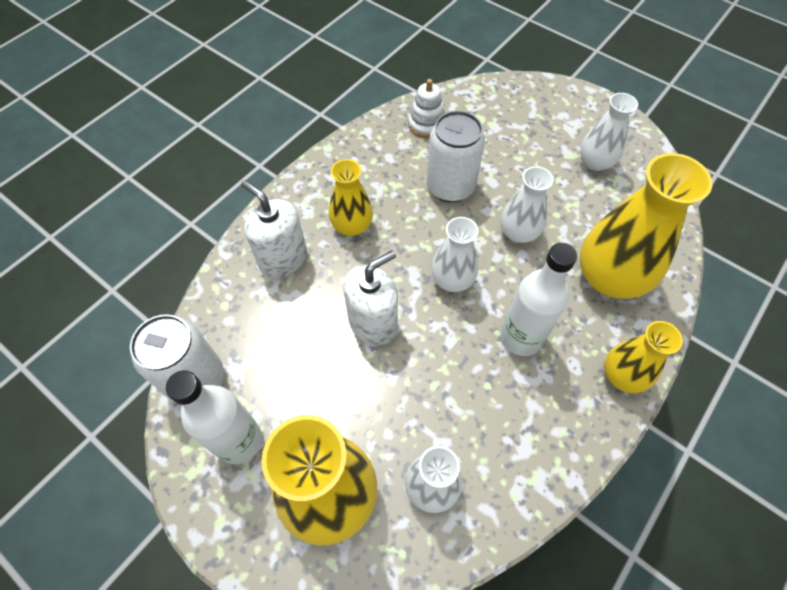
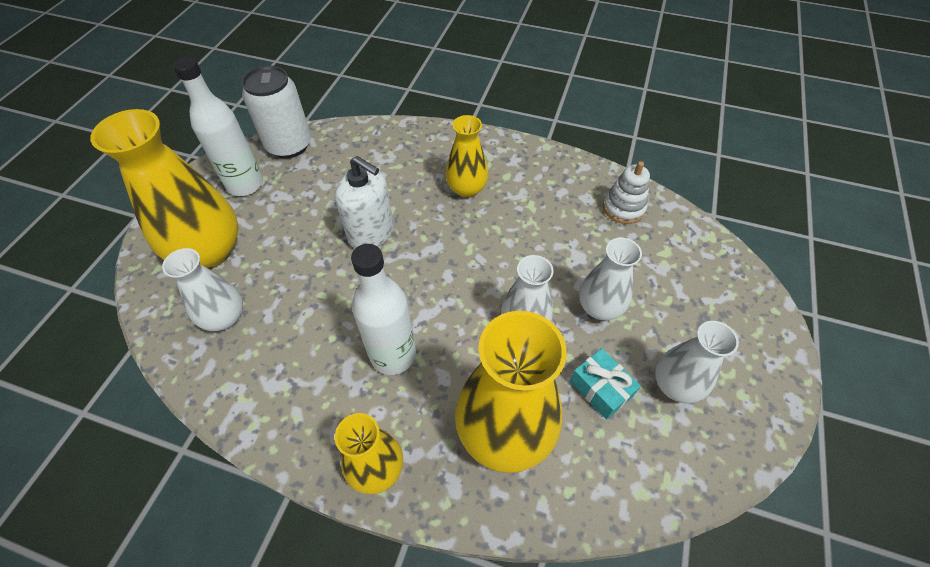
camera: 70 degrees right, 5 degrees down
white soap dispenser [241,180,307,278] -> none
white can [426,111,485,202] -> none
white vase [431,217,478,292] -> white vase moved to [579,237,642,320]
none -> turquoise gift [570,348,641,420]

